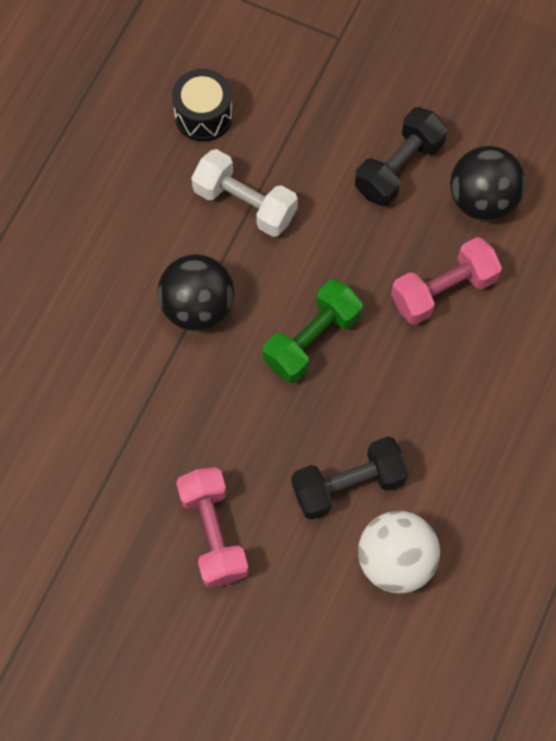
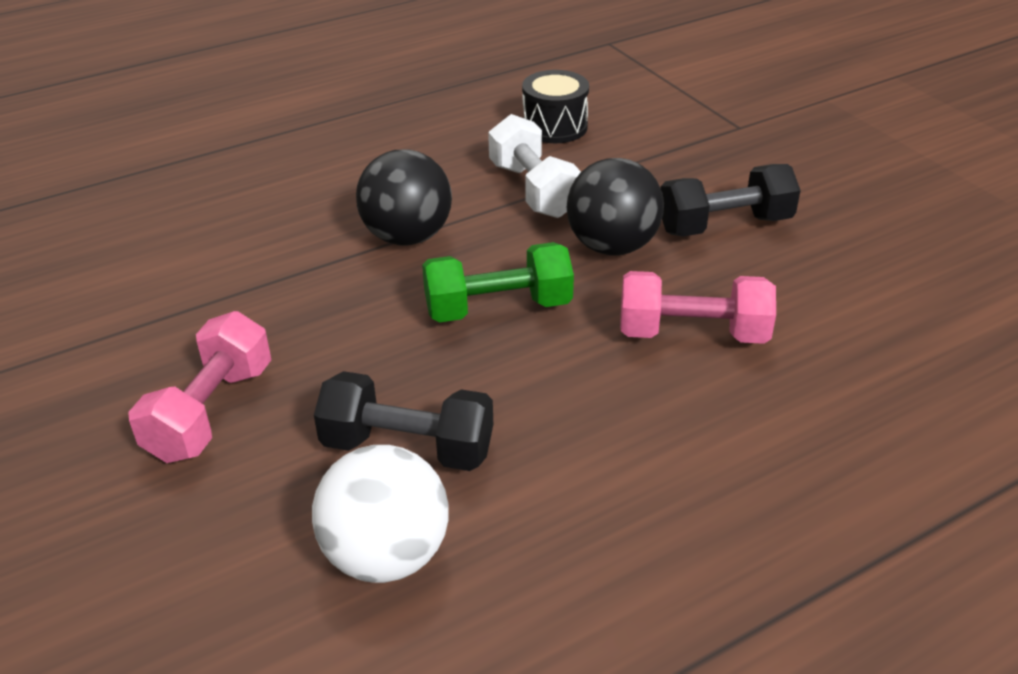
camera: 35 degrees right, 30 degrees down
black ball [450,146,526,221] -> black ball moved to [567,158,664,255]

